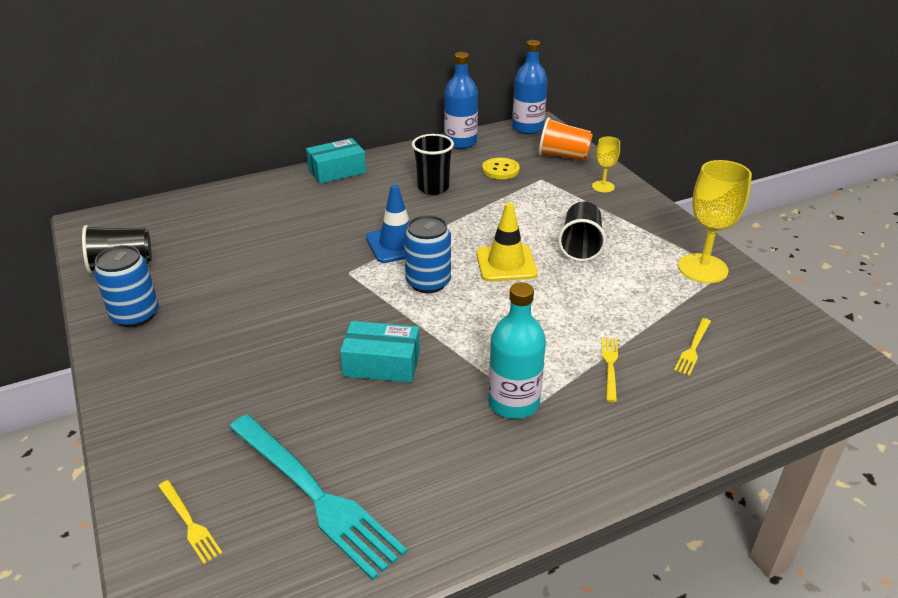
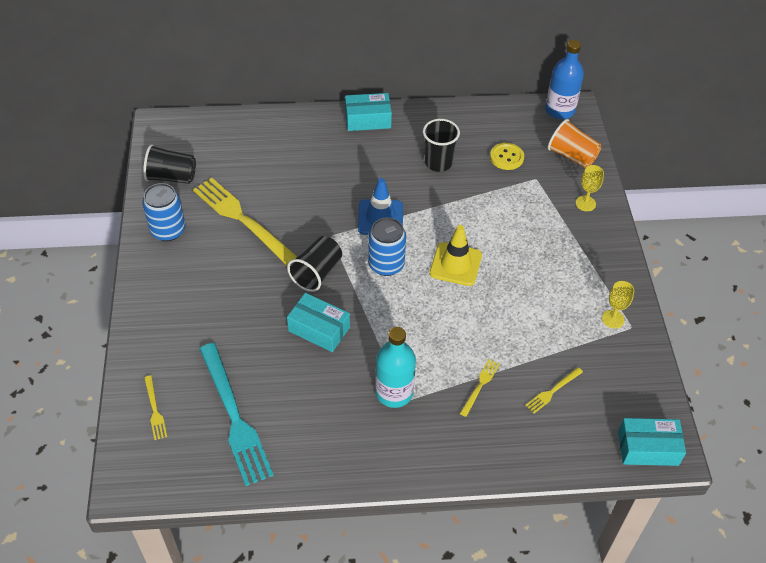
camera: 20 degrees right, 15 degrees up
blue bottle [444,52,478,149] -> none
black cup [558,202,606,262] -> black cup moved to [287,236,342,292]
yellow goblet [678,160,752,283] -> yellow goblet [602,281,634,329], size x0.53
none -> yellow fork [193,178,297,266]
none -> turquoise box [618,418,686,466]

